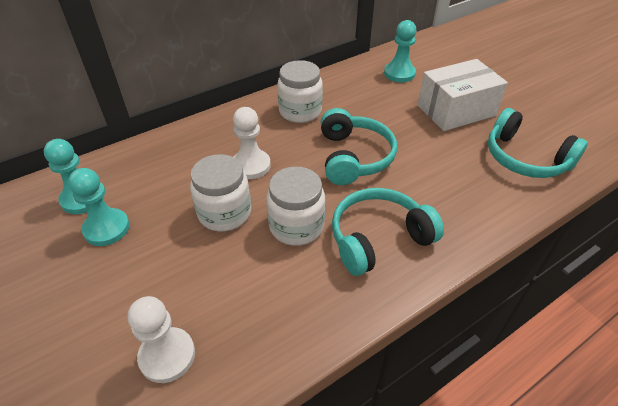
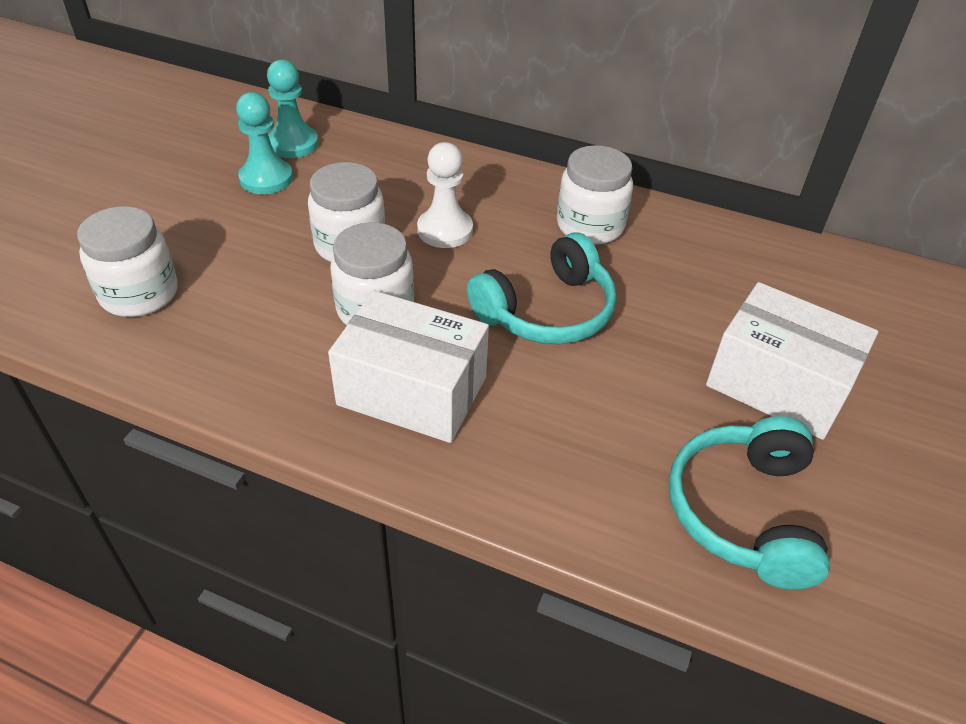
camera: 55 degrees right, 0 degrees up
white pawn [128,296,195,383] -> white jar [77,206,178,317]
turquoise headphones [332,188,444,276] -> white box [328,290,489,443]
turquoise pawn [384,20,416,82] -> none

